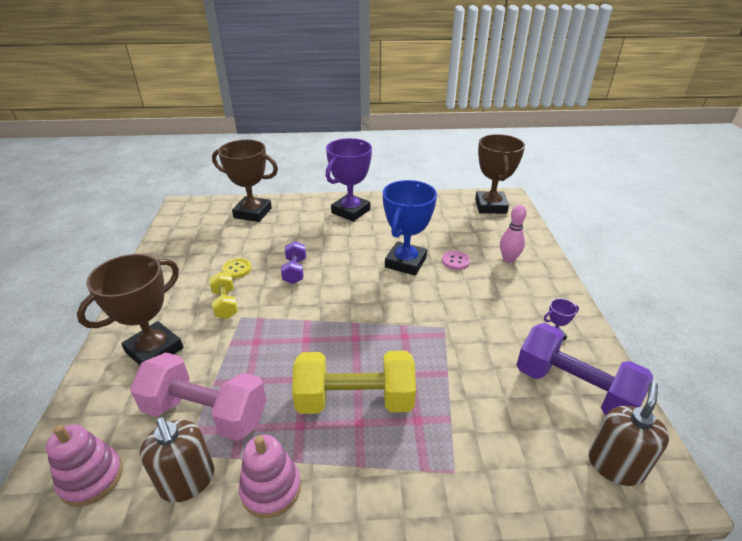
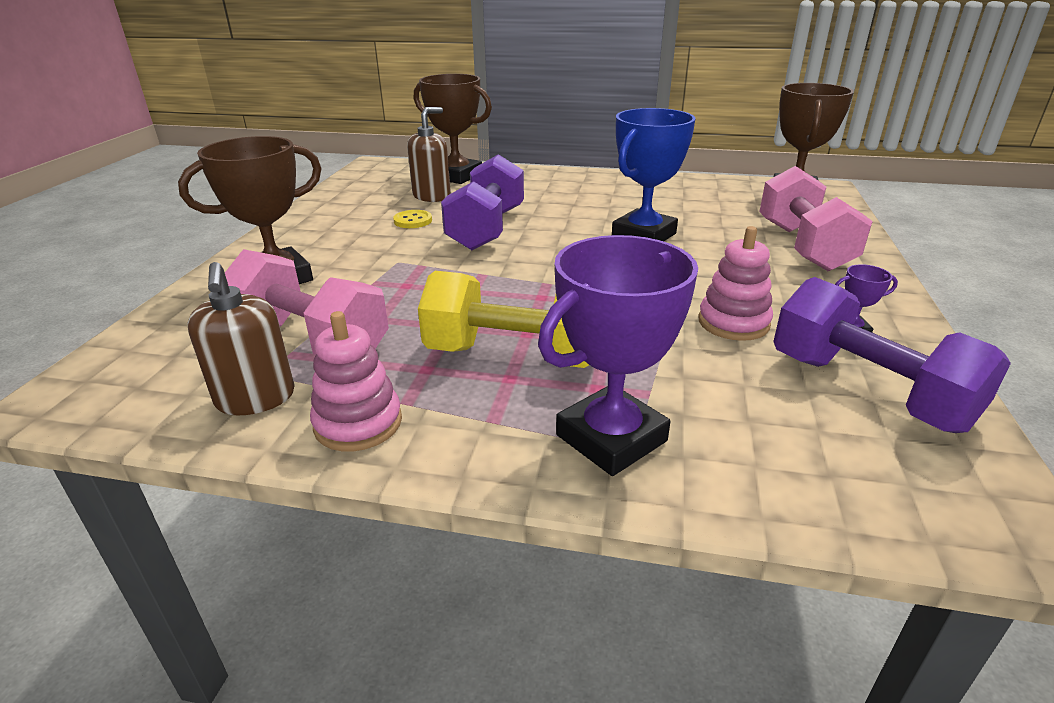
camera: 15 degrees right, 5 degrees down
pink stacking toy [46,424,123,507] -> pink stacking toy moved to [698,226,773,341]
yellow dumbbell [209,272,238,319] -> none
purple dumbbell [281,241,306,284] -> purple dumbbell [441,154,524,251], size x1.89
purple trophy [326,138,372,222] -> purple trophy moved to [538,235,698,476]
pink button [442,251,470,270] -> none
pink bowling pin [500,205,527,263] -> pink dumbbell [759,166,873,271]
brown soap dispenser [589,382,669,486] -> brown soap dispenser moved to [407,107,451,202]

